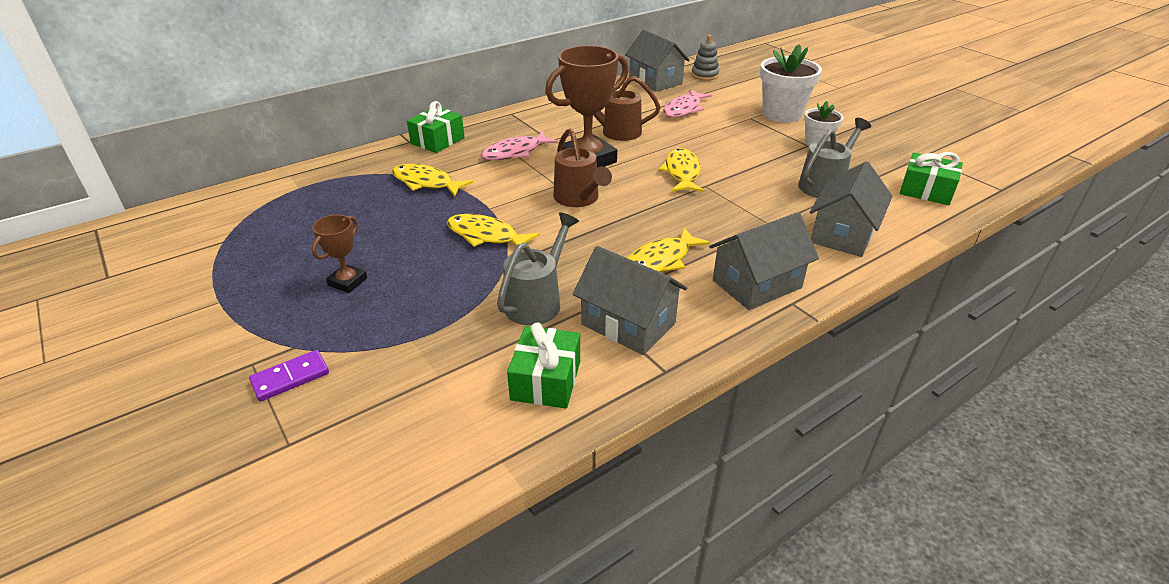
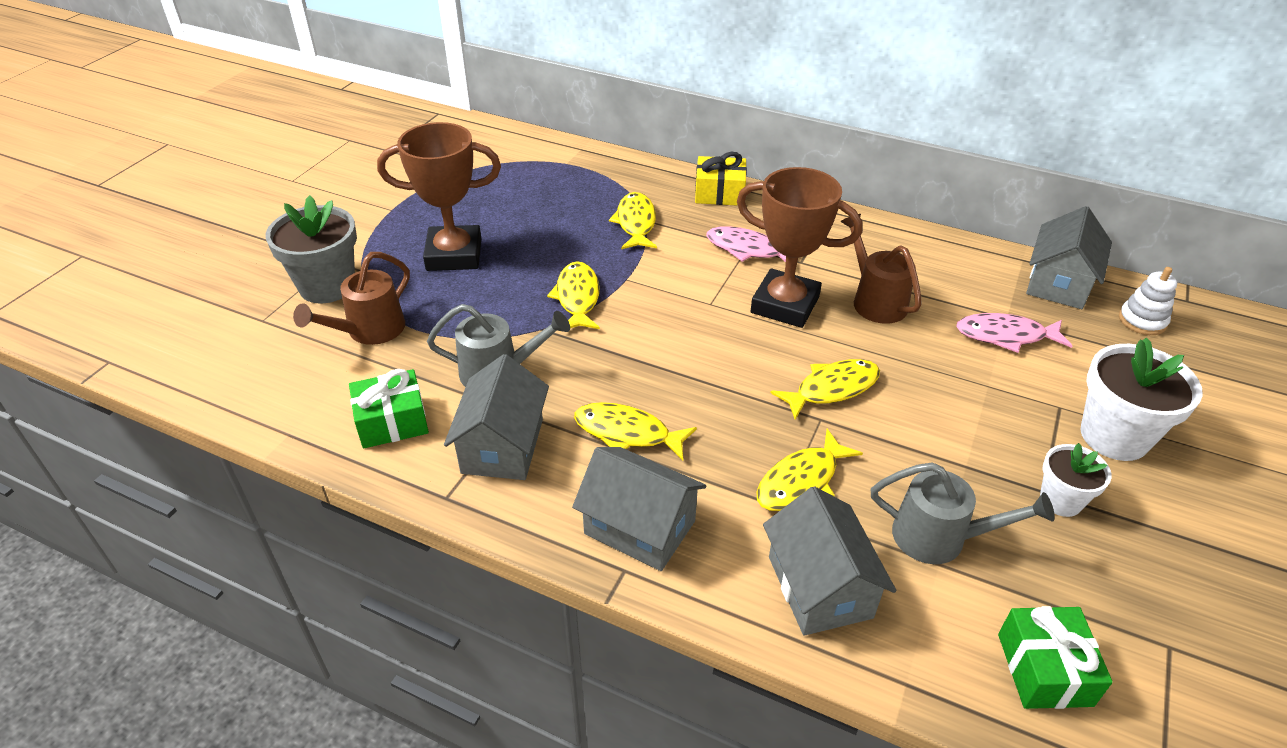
camera: 60 degrees right, 5 degrees up
purple domino [249,350,329,401] -> grey flower pot [265,195,357,303]
brown trophy [312,215,367,293] -> brown trophy [377,122,501,271], size x1.99
green gift [407,101,465,153] -> yellow gift [695,152,747,206]
brown watering can [553,128,612,207] -> brown watering can moved to [293,252,410,345]
grey stacking toy [691,35,719,80] -> white stacking toy [1119,267,1177,335]
grey house [810,161,893,257] -> grey house turned 75 degrees clockwise [763,486,896,636]
none -> yellow fish [757,429,863,511]

